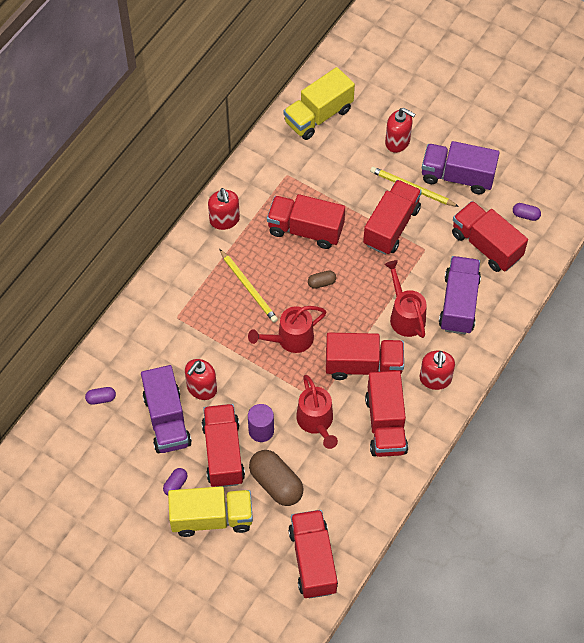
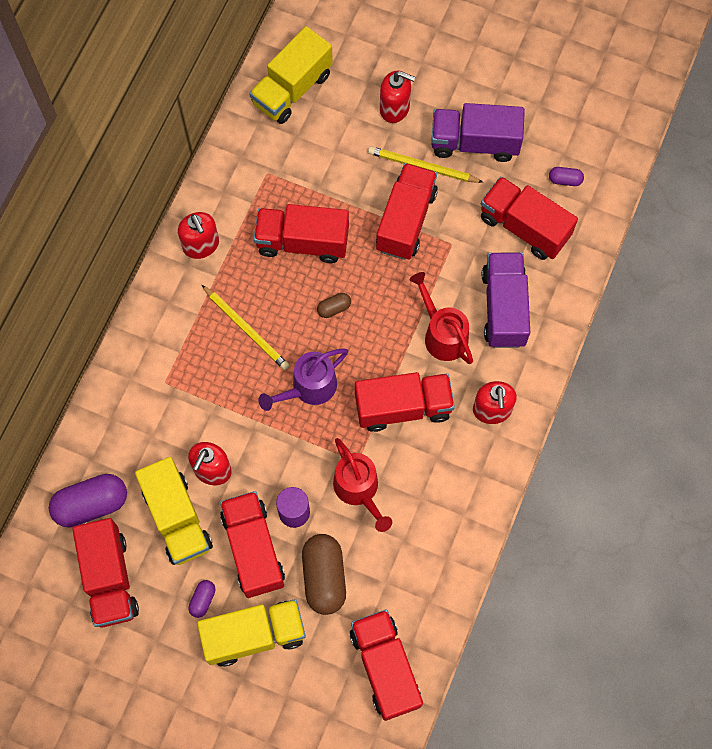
camera: 10 degrees left, 10 degrees up
purple capsule [85,387,116,405] -> purple capsule [49,474,127,527], size x2.08
purple truck [141,365,192,453] -> yellow truck [135,457,213,565]
red watering can [248,306,326,353] -> purple watering can [259,348,348,411]
brown capsule [249,450,304,506] -> brown capsule turned 45 degrees clockwise [302,534,346,615]
red truck [365,371,408,457] -> red truck moved to [72,518,139,627]

